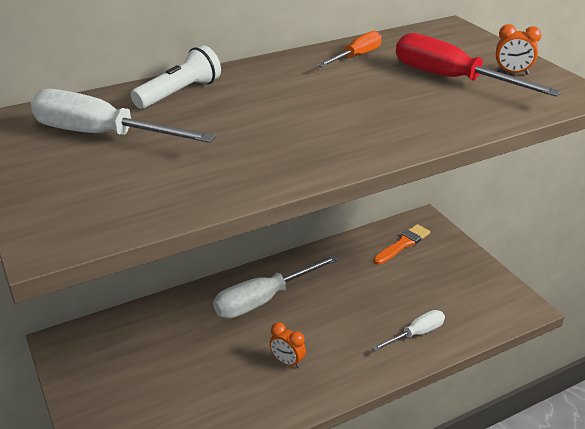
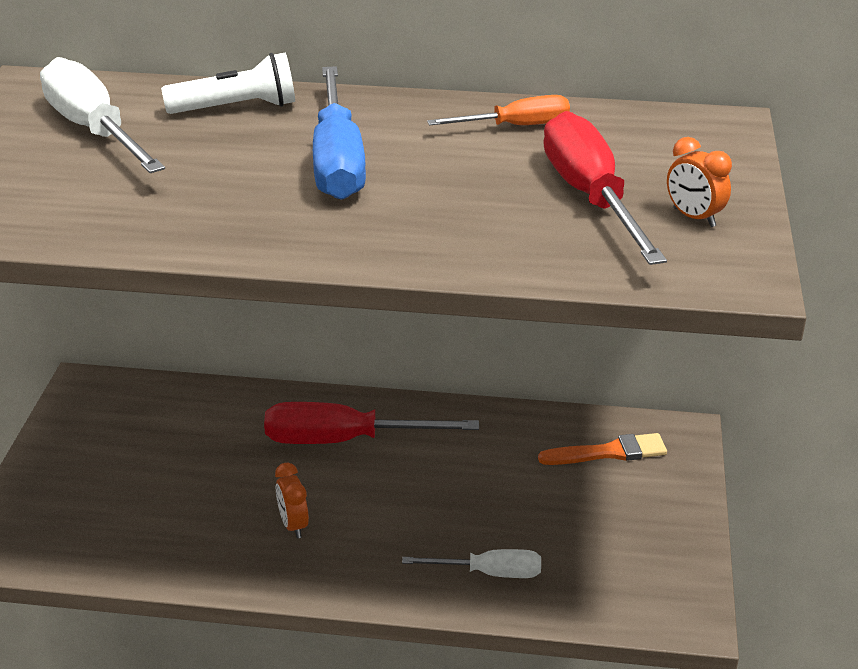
camera: 35 degrees right, 0 degrees up
white screwdriver [213,255,339,318] -> red screwdriver [264,402,479,444]
none -> blue screwdriver [313,66,366,200]

